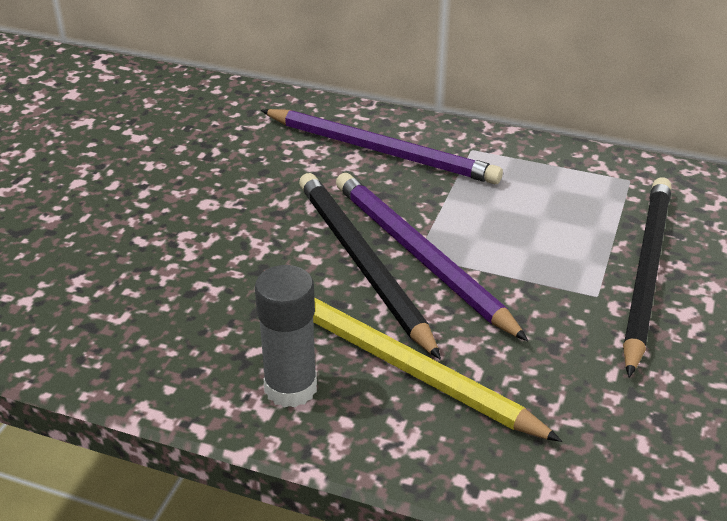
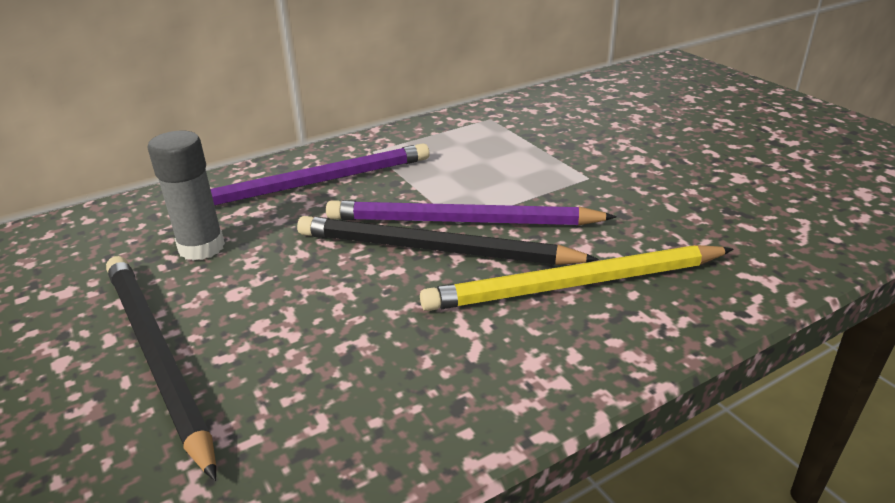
camera: 50 degrees left, 5 degrees down
grey glue stick [255,265,317,408] -> grey glue stick moved to [147,131,225,261]
black pencil [623,177,672,378] -> black pencil moved to [106,256,216,481]

